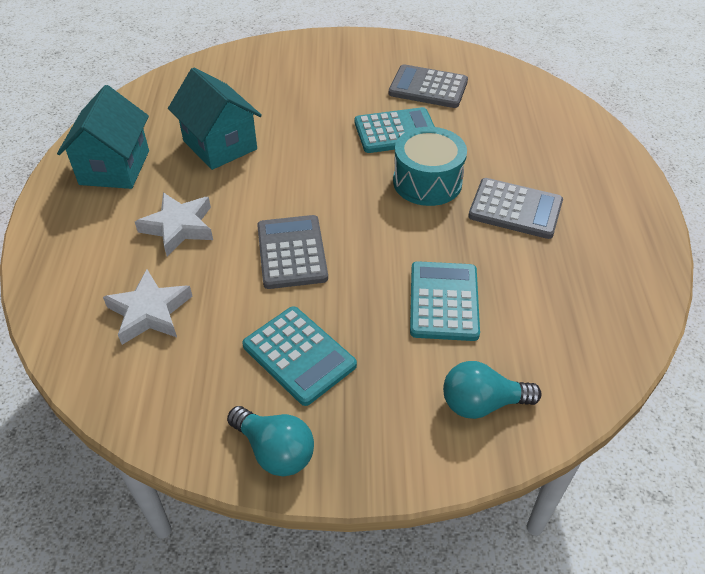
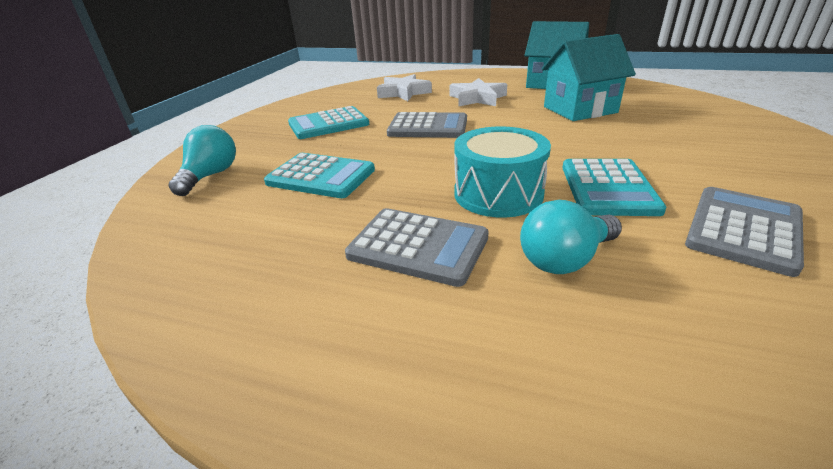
camera: 110 degrees right, 15 degrees down
turquoise light bulb [227,406,314,476] -> turquoise light bulb moved to [520,200,622,274]
grey calculator [468,178,563,239] -> grey calculator turned 105 degrees counterclockwise [345,208,489,287]

